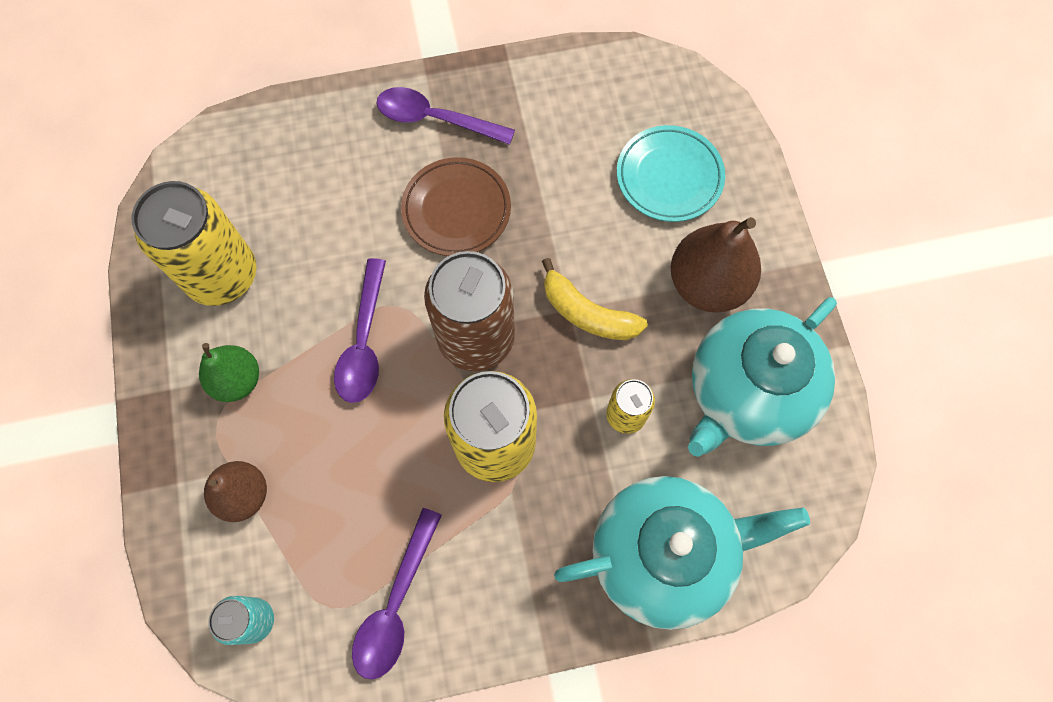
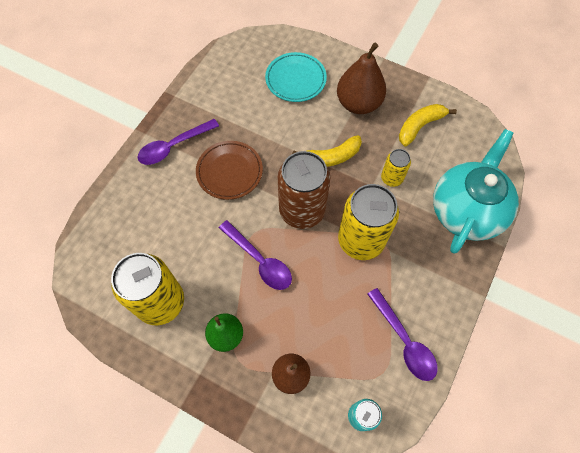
camera: 50 degrees left, 5 degrees down
turquoise teapot [688,297,837,457] -> yellow banana [399,104,457,146]

